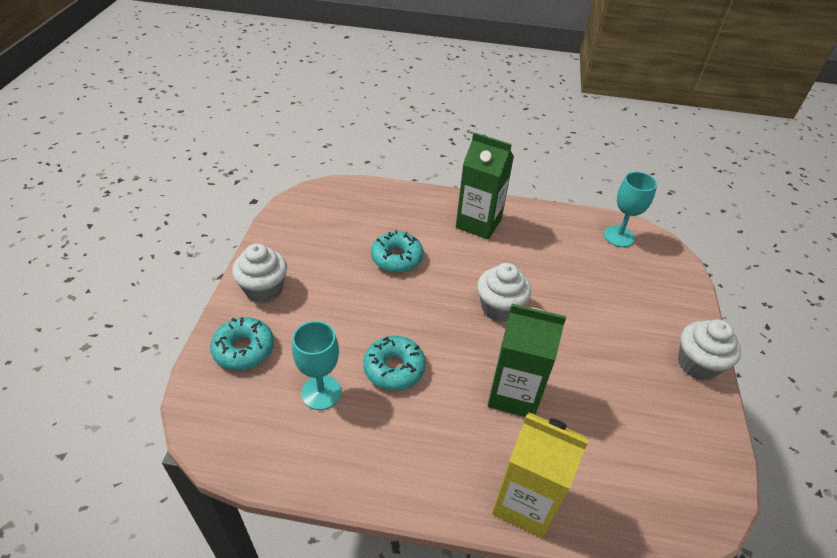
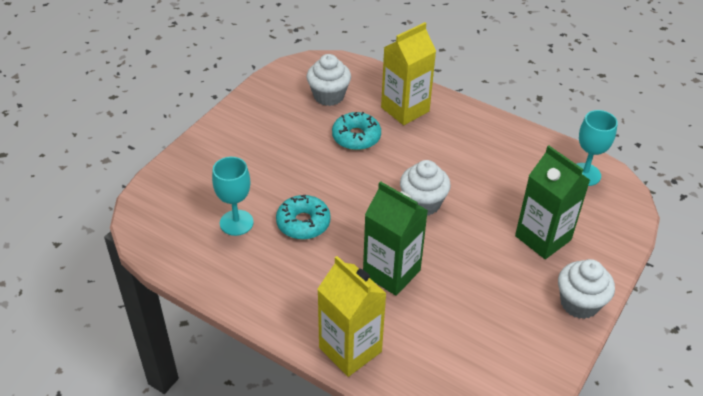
camera: 25 degrees right, 0 degrees up
turquoise donut [210,317,274,370] -> none
white cupcake [232,243,287,303] -> white cupcake moved to [307,54,351,106]
green carton [456,132,514,240] -> green carton moved to [515,146,590,259]
none -> yellow carton [381,22,436,125]

